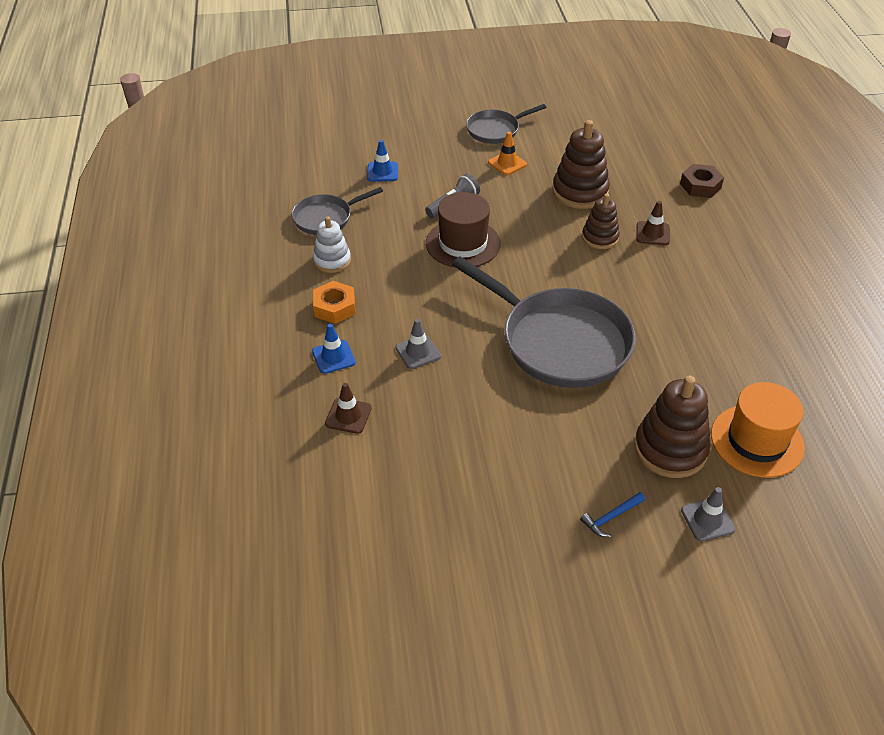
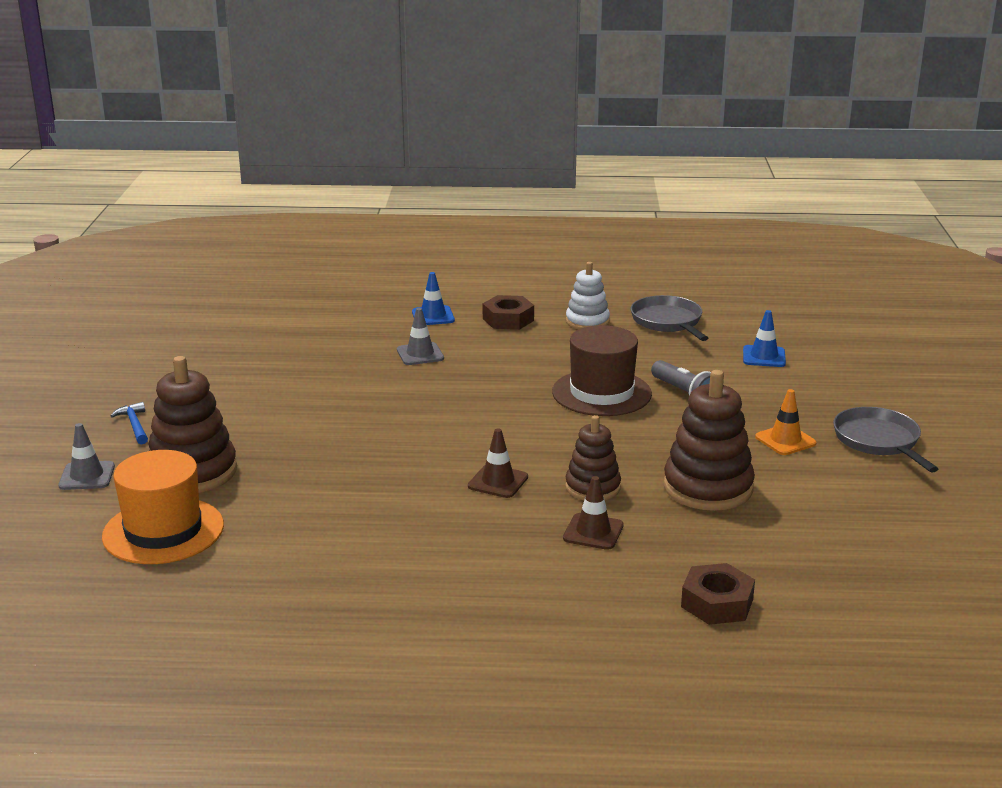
camera: 100 degrees right, 20 degrees down
orange nut [313,281,355,324] -> brown nut [483,295,534,330]
brown traffic cone [325,383,372,434] -> brown traffic cone moved to [468,428,528,498]
grey pan [452,256,636,388] -> none

